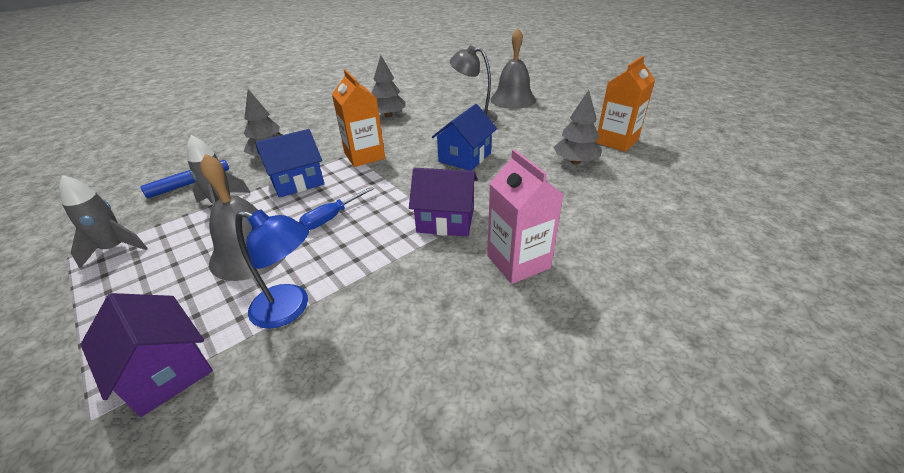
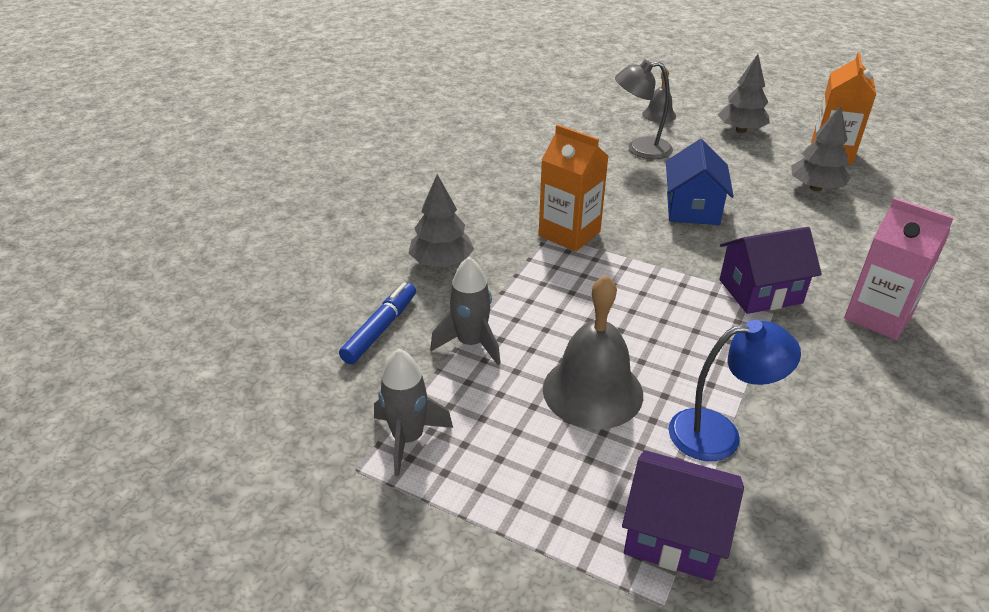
camera: 25 degrees left, 0 degrees up
blue house [255,129,324,198] -> none
blue screwdriver [299,187,374,230] -> none
grey tree [372,55,406,117] -> grey tree moved to [718,54,770,133]
grey bell [491,28,536,109] -> grey bell [642,68,676,123], size x0.54

